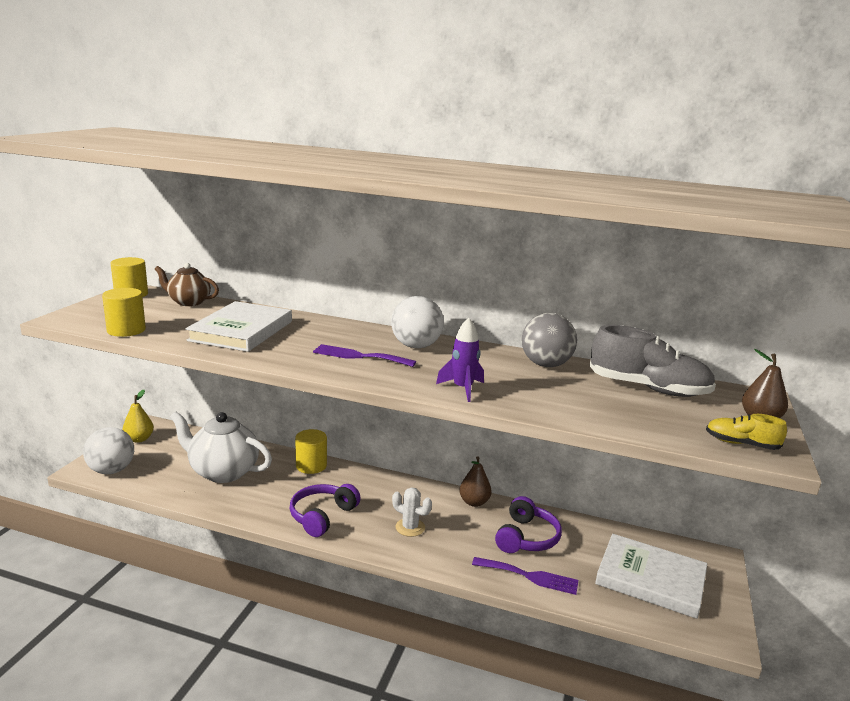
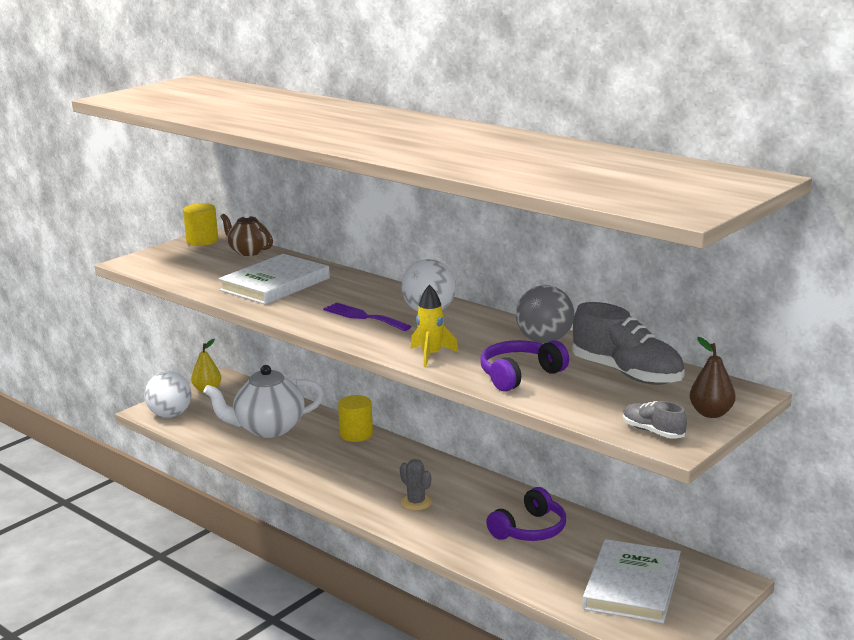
camera: 25 degrees right, 0 degrees up
yellow cylinder [102,288,146,337] -> none
white teapot [170,412,272,483] -> white teapot turned 60 degrees counterclockwise [203,365,324,438]
purple headphones [290,484,361,537] -> purple headphones moved to [480,340,569,392]
white cactus [392,488,432,537] -> grey cactus [400,459,432,511]
purple rocket [436,318,484,402] -> yellow rocket [411,285,459,367]
brown pear [459,456,492,507] -> none
purple fork [472,557,578,595] -> none
white book [595,534,707,619] -> white book turned 60 degrees clockwise [583,539,681,623]
yellow shoe [706,414,787,450] -> grey shoe [623,401,687,439]

